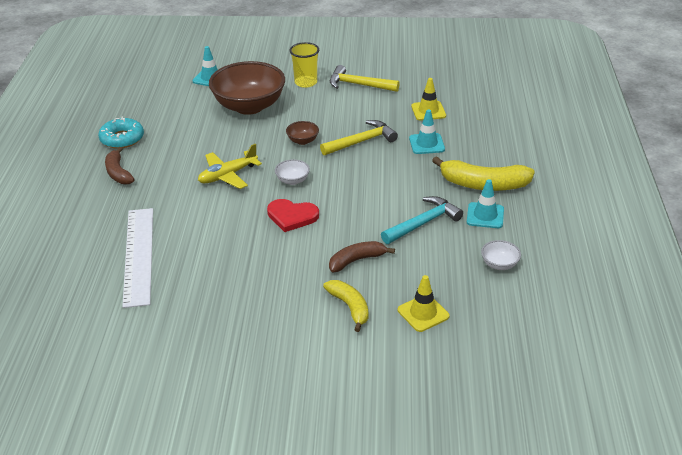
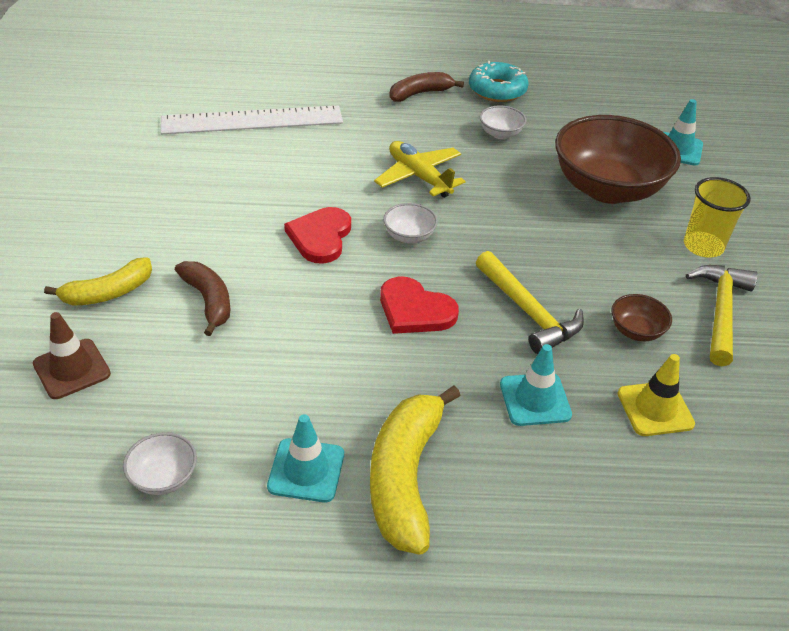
camera: 85 degrees right, 5 degrees up
brown bowl [286,121,319,145] -> brown bowl moved to [611,294,672,341]
turquoise hammer [381,196,463,244] -> none
yellow traffic cone [398,275,450,332] -> brown traffic cone [33,312,111,399]
none -> red heart [380,277,459,334]
none -> white bowl [480,105,527,139]

